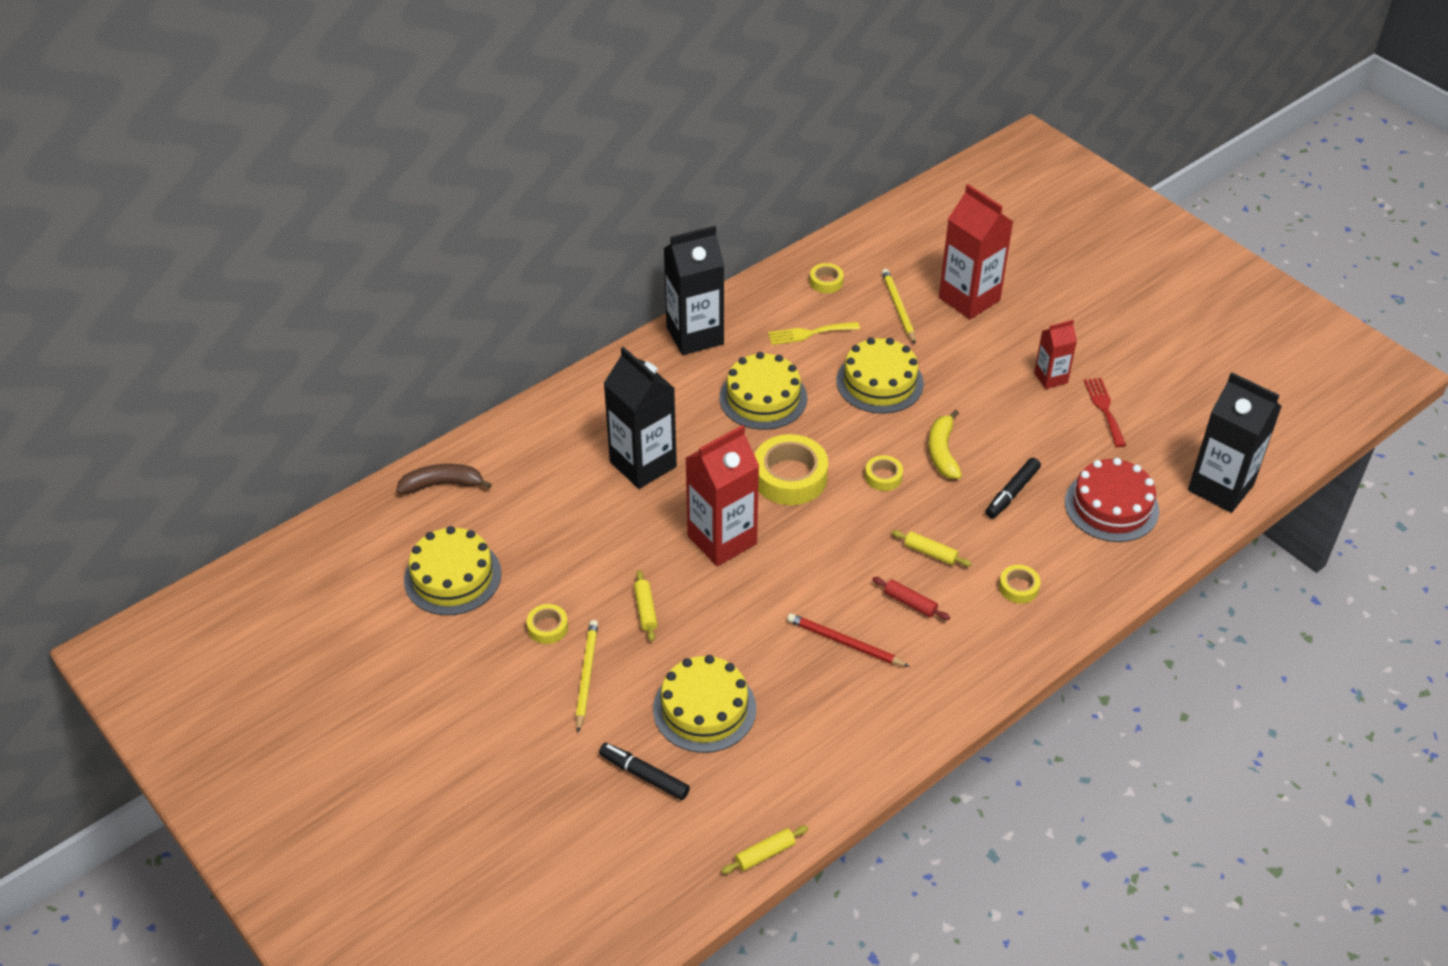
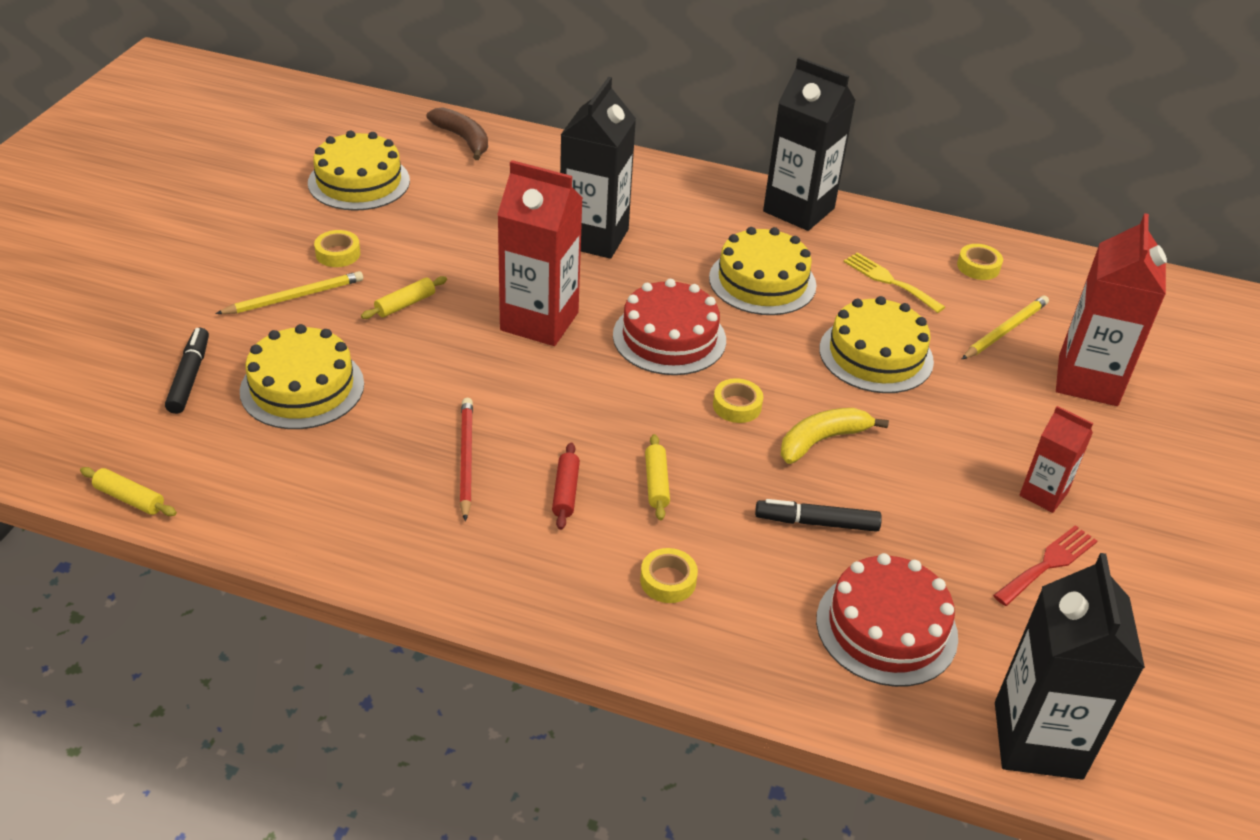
camera: 55 degrees right, 5 degrees down
yellow tape [755,434,828,505] -> red cake [613,279,726,375]

